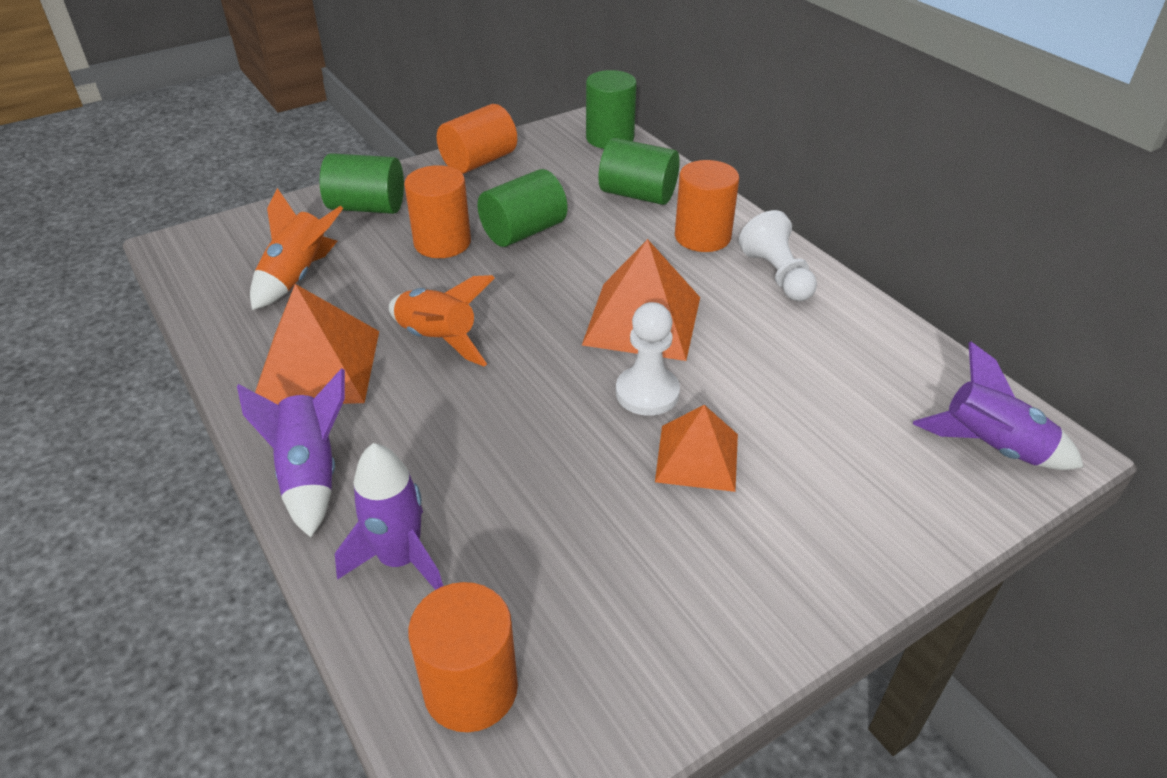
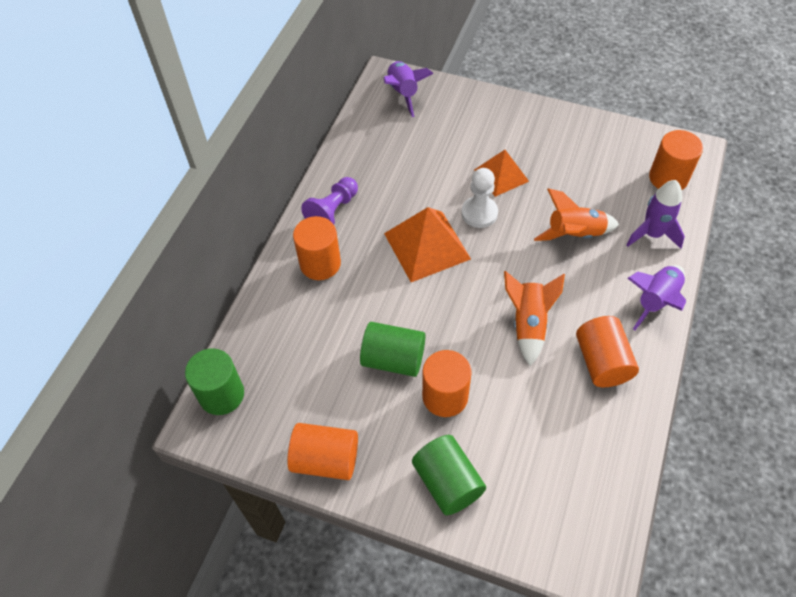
camera: 125 degrees left, 15 degrees up
orange rocket [250,188,343,310] -> orange rocket moved to [534,188,619,241]
orange pyramid [255,284,379,405] -> orange cylinder [576,316,639,387]
green cylinder [599,138,679,205] -> none
white pawn [739,210,817,301] -> purple pawn [301,177,358,224]

